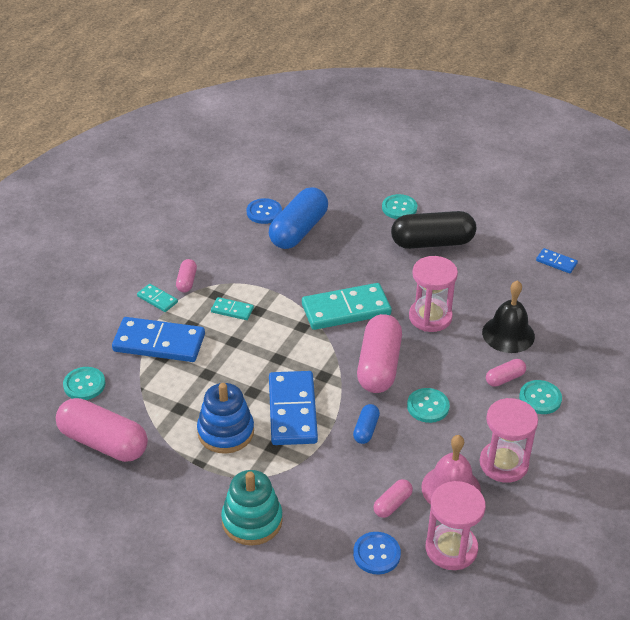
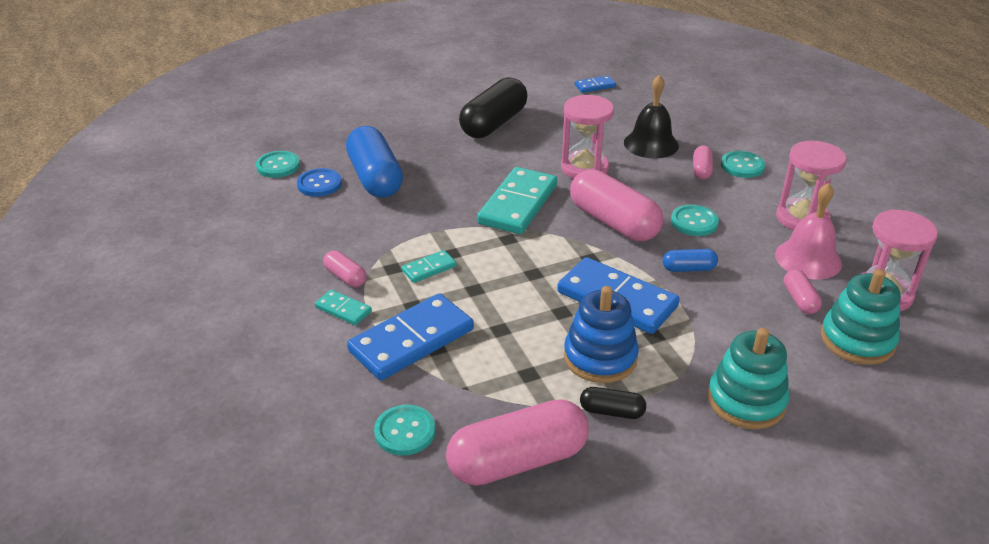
camera: 50 degrees left, 5 degrees down
turquoise domino [137,284,178,312] -> turquoise domino turned 45 degrees clockwise [315,290,372,325]
blue capsule [353,404,380,444] -> blue capsule turned 60 degrees counterclockwise [663,249,718,272]
blue button [353,532,401,574] -> turquoise stacking toy [821,269,901,365]
turquoise button [382,194,417,219] -> turquoise button moved to [256,151,300,178]
none -> black capsule [580,387,646,419]

